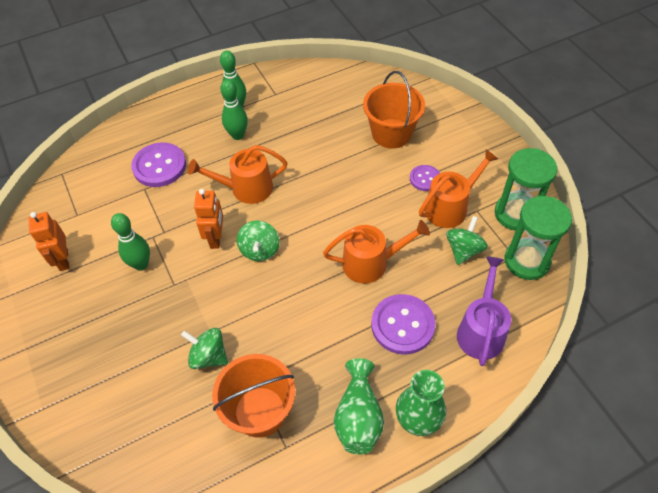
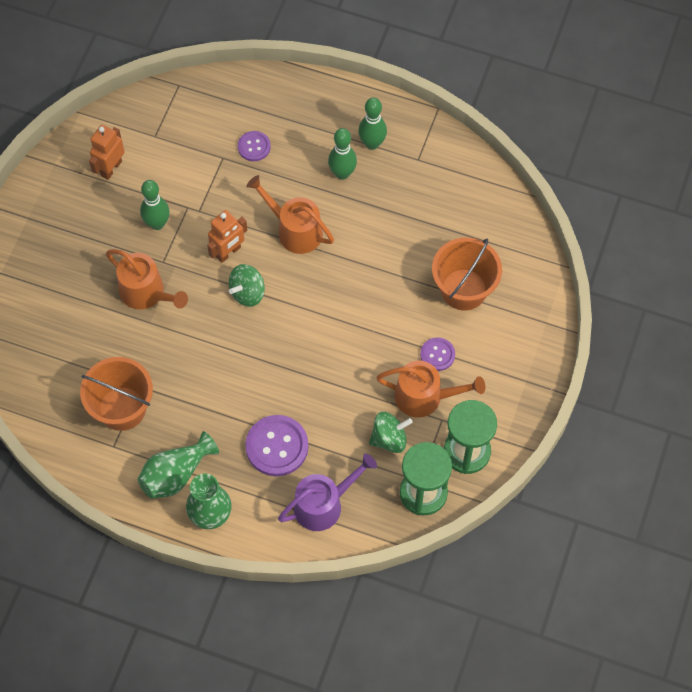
camera: 45 degrees right, 10 degrees up
purple button [131,143,186,187] -> purple button [238,131,271,161], size x0.57
green spinning top [181,328,228,369] -> none
orange watering can [323,220,430,284] -> orange watering can moved to [106,249,188,310]

